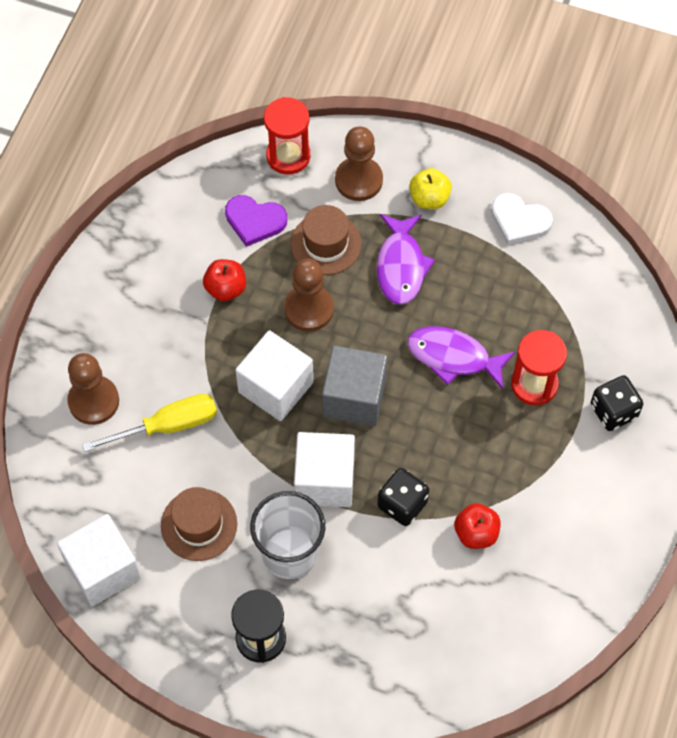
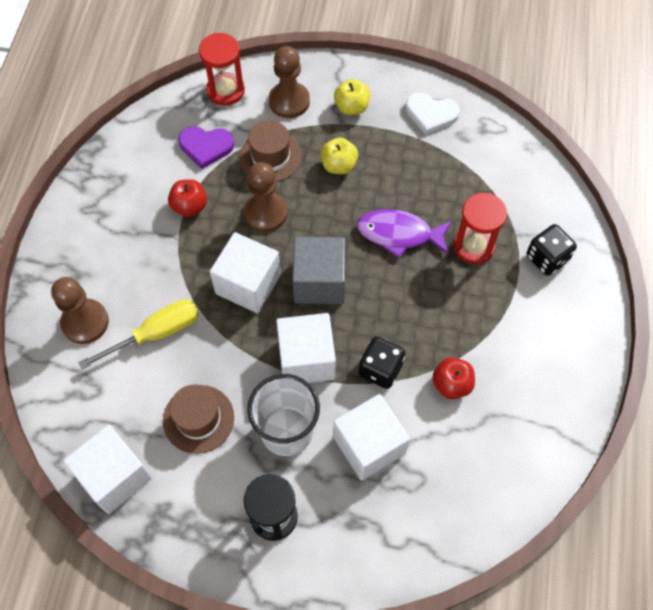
camera: 10 degrees left, 0 degrees up
purple fish [377,214,435,305] -> yellow apple [321,137,358,174]
none -> white cube [333,394,410,481]

